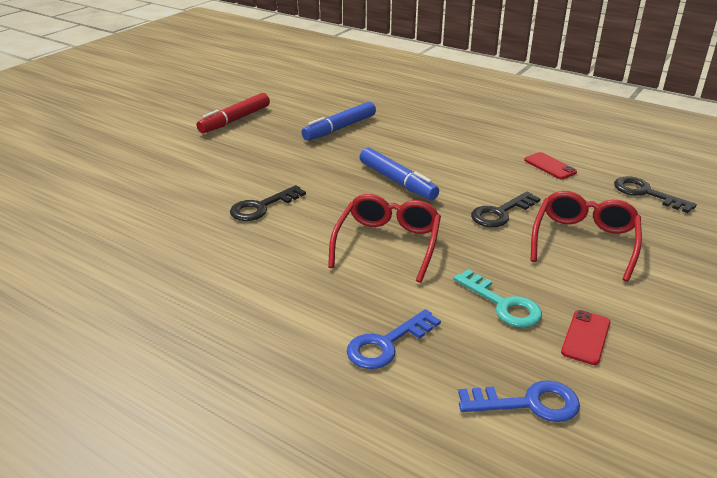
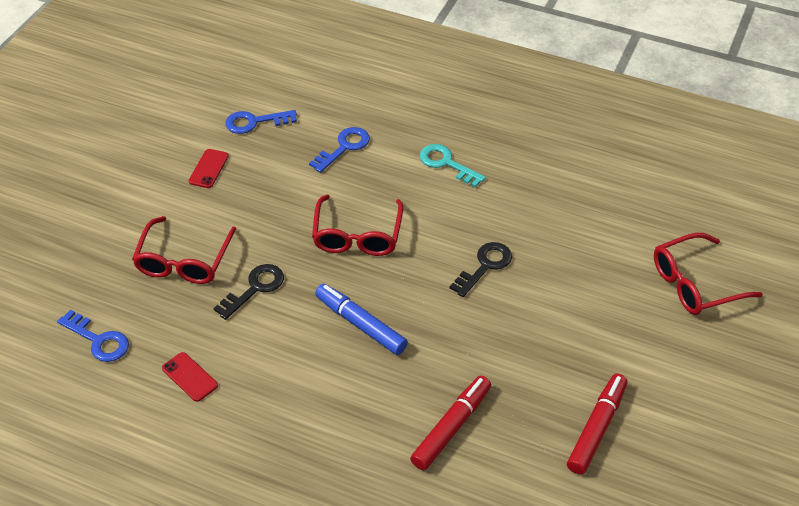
camera: 170 degrees right, 15 degrees up
blue marker [301,102,376,141] -> red marker [410,376,491,470]
turquoise key [453,269,542,327] -> turquoise key moved to [420,144,486,187]
black key [614,177,697,213] -> blue key [57,310,129,362]
none -> red glasses [654,233,763,315]

